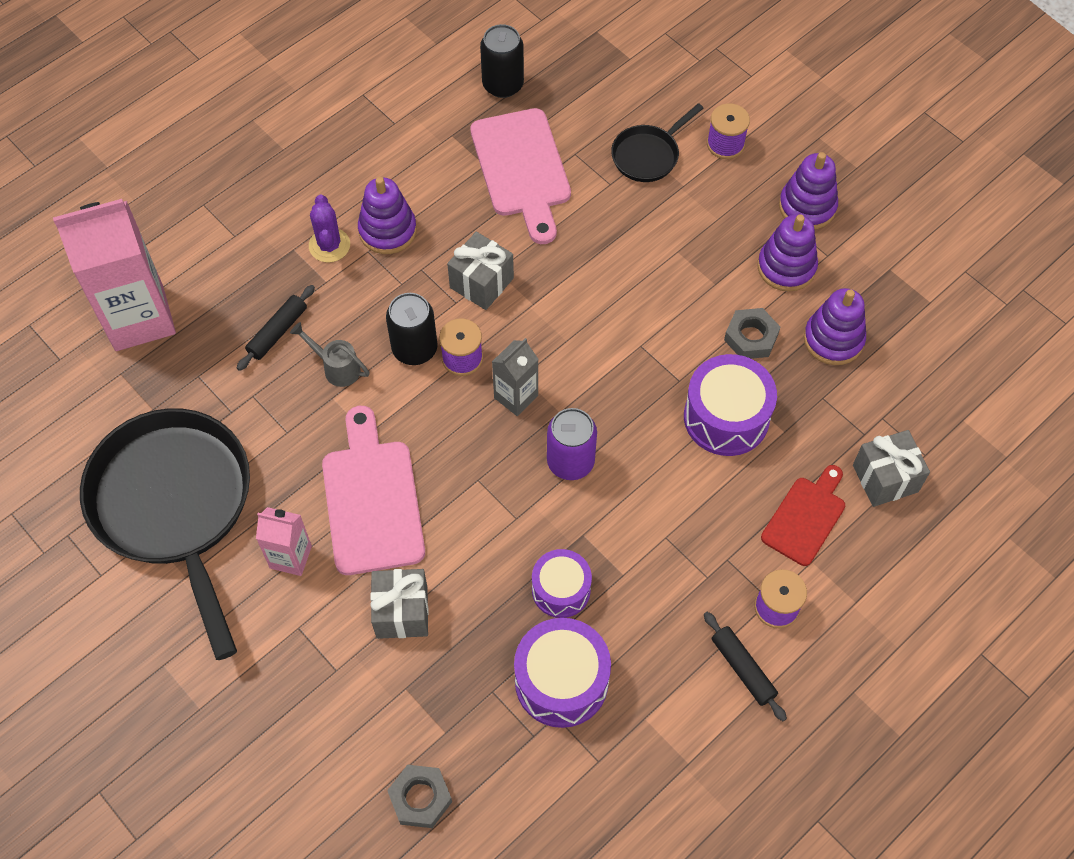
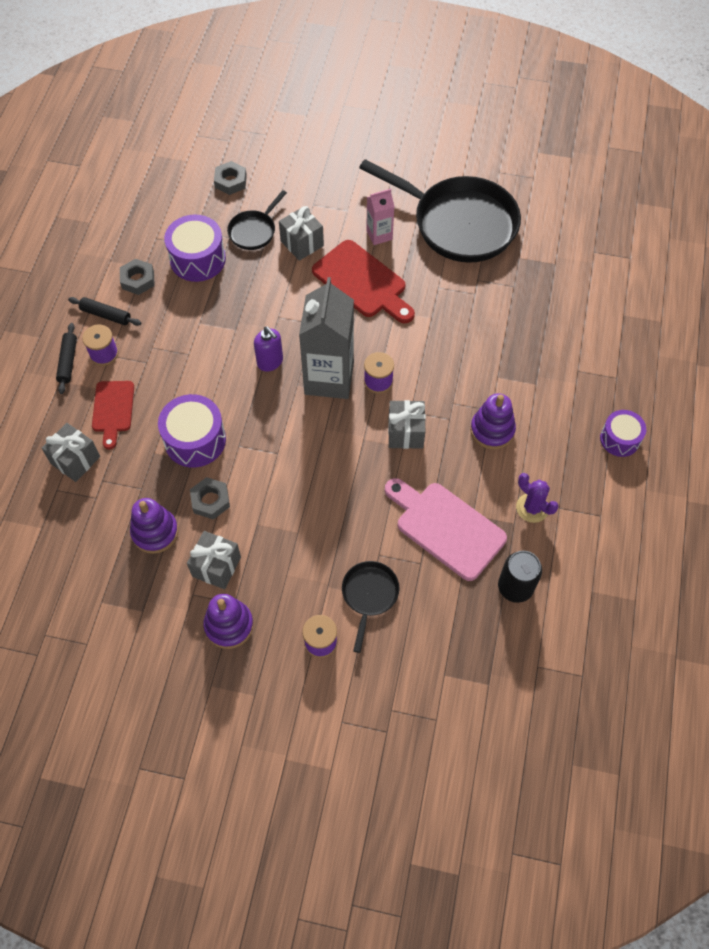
camera: 145 degrees right, 0 degrees up
pink carton [53,199,176,351] -> none
black rolling pin [237,285,315,371] -> black rolling pin moved to [56,323,77,394]
grey watering can [290,322,370,387] -> none
purple cactus [309,194,350,263] -> purple cactus moved to [516,473,559,523]
pink cutting board [322,406,425,575] -> red cutting board [312,240,415,324]
black can [386,293,438,365] -> none
grey carton [492,338,539,416] -> grey carton [299,277,354,399], size x2.00
purple drum [532,549,592,618] -> purple drum moved to [600,410,646,457]
purple can [547,408,597,480] -> purple soap dispenser [254,326,283,372]
purple stacking toy [757,214,818,292] -> grey gift [187,531,241,589]
none -> grey nut [120,259,155,295]
none -> black pan [227,190,287,250]

